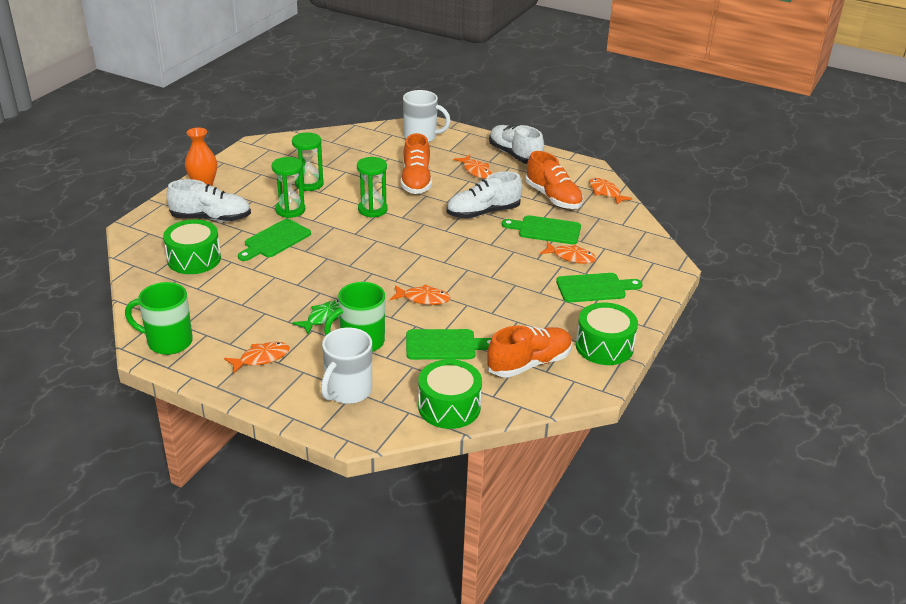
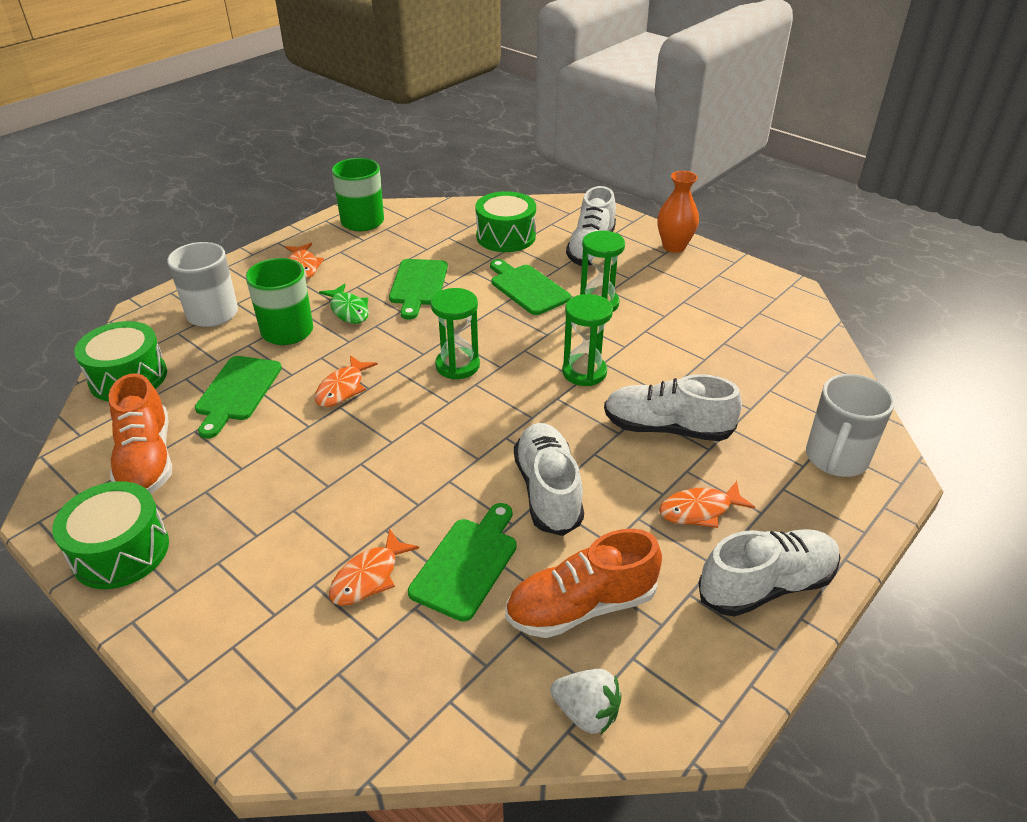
camera: 105 degrees right, 5 degrees up
green hourglass [292,132,324,191] -> green hourglass moved to [431,288,480,379]
orange shoe [401,133,432,194] -> white shoe [604,374,742,441]
green cutting board [556,273,643,303] -> green cutting board moved to [389,259,448,320]
orange fish [589,178,633,205] -> white strawberry [551,669,622,734]

